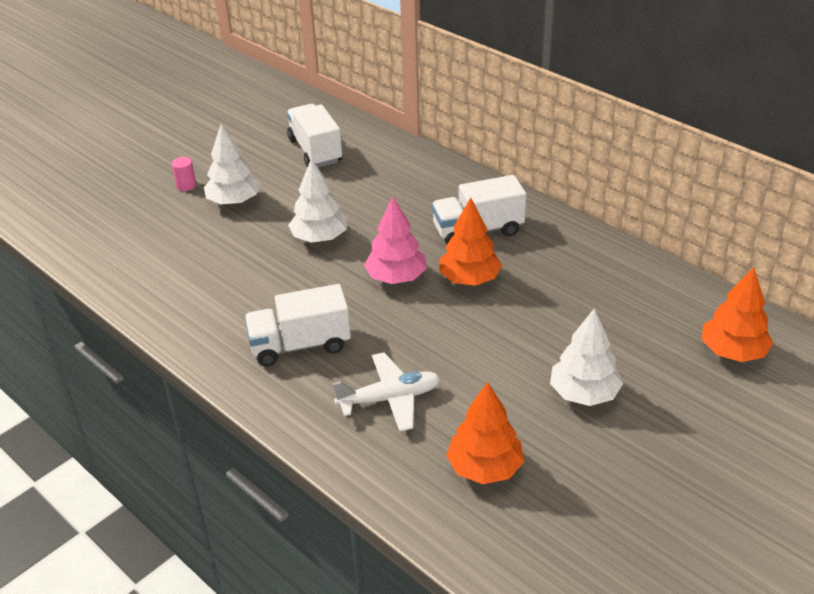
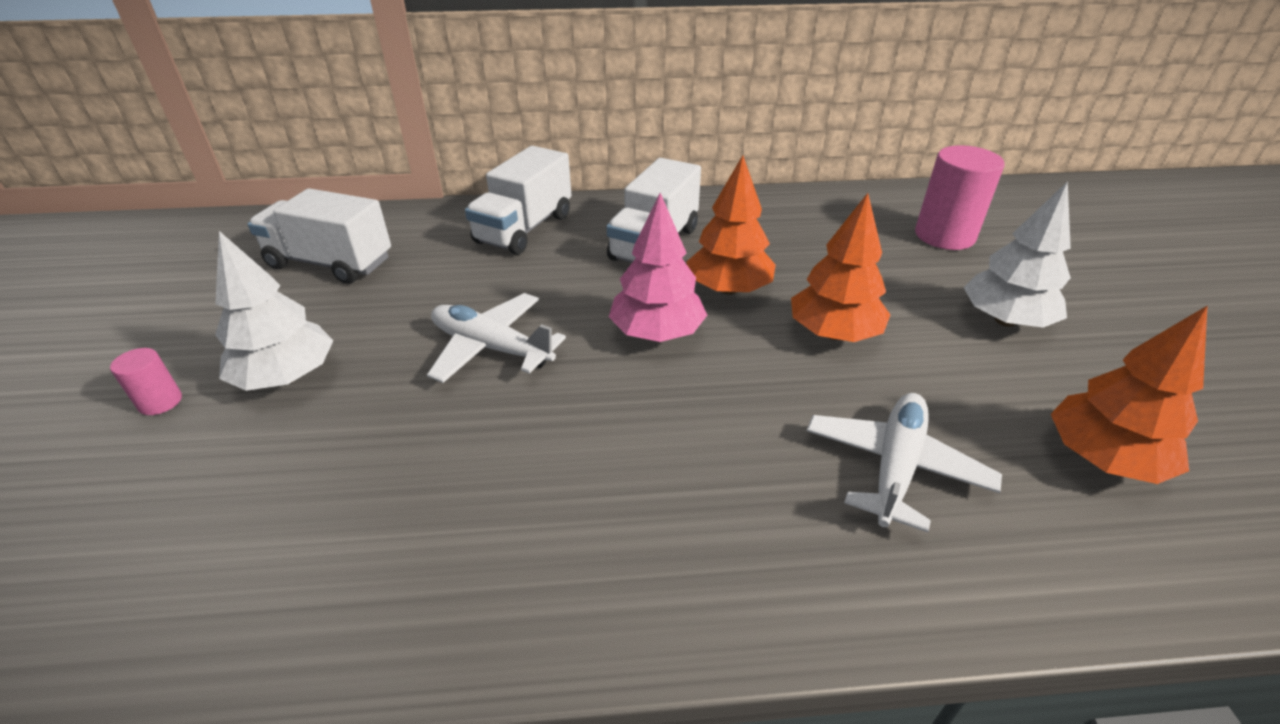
camera: 50 degrees left, 0 degrees up
white truck [244,284,351,366] -> white truck moved to [465,146,571,255]
white tree [288,158,347,243] -> white plane [427,293,566,383]
orange tree [702,267,773,362] -> orange tree moved to [791,193,890,342]
none -> pink cylinder [915,145,1004,250]

